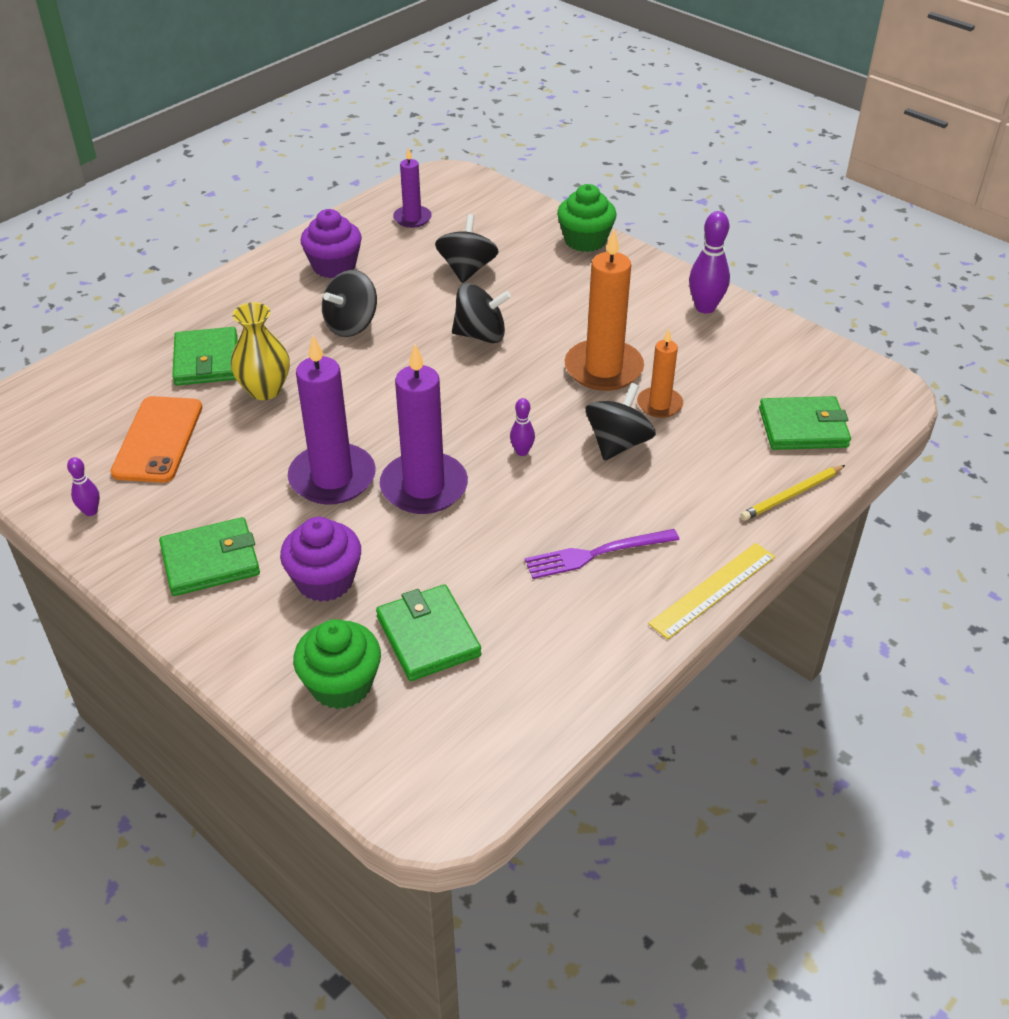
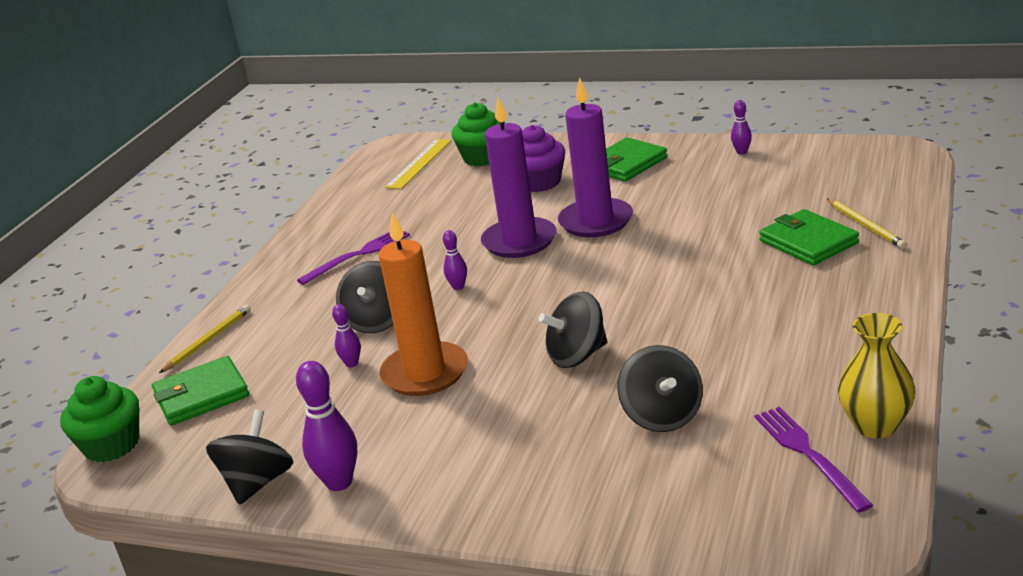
camera: 160 degrees right, 15 degrees down
orange phone [110,396,202,483] -> none
yellow vase [231,302,290,400] -> yellow vase moved to [838,313,916,438]
purple cupcake [301,209,362,278] -> none
black spinning top [322,270,377,337] -> black spinning top moved to [206,410,294,505]
green wallet [376,584,481,681] -> none
purple candle [393,147,432,228] -> purple fork [754,407,873,512]
green cupcake [557,184,617,252] -> green cupcake moved to [60,376,139,462]
orange candle [637,329,683,418] -> purple bowling pin [332,304,361,367]
yellow ruler [648,543,775,639] -> yellow ruler moved to [385,139,452,189]
none -> yellow pencil [827,199,907,249]

